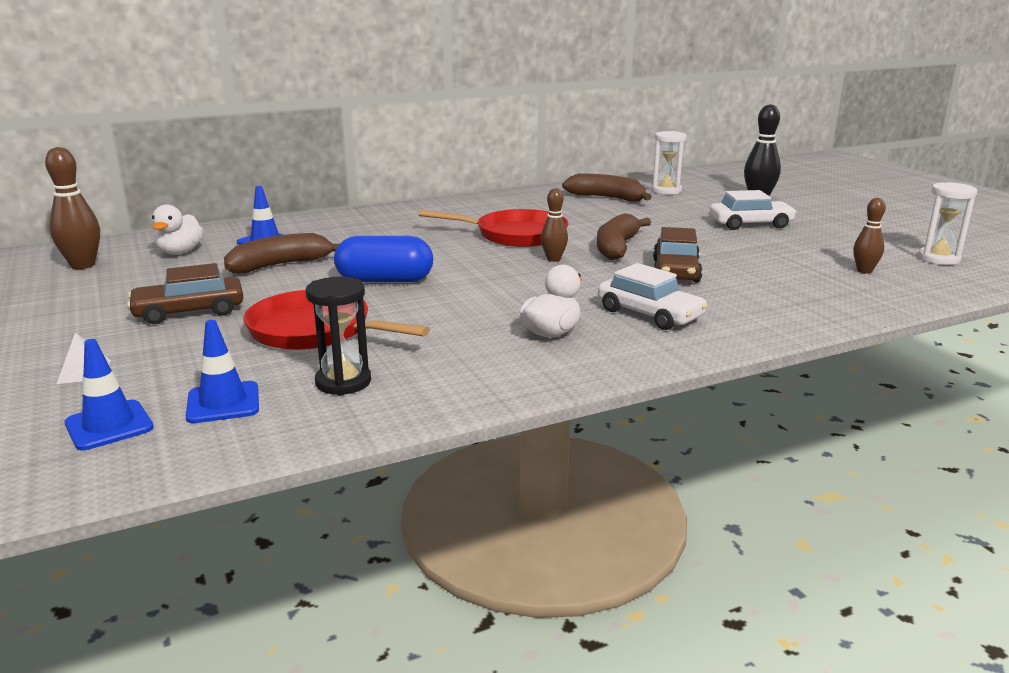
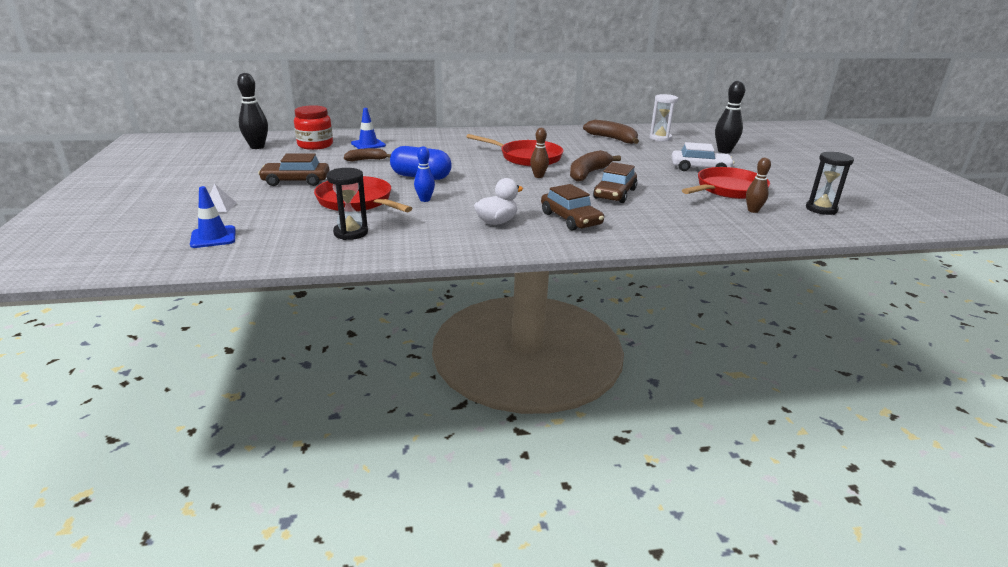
camera: 15 degrees right, 5 degrees up
brown bowling pin [45,147,100,269] -> black bowling pin [237,73,268,149]
white duck [152,205,204,254] -> red jar [294,105,333,150]
blue traffic cone [186,320,259,423] -> none
brown banana [224,233,339,274] -> brown banana [344,148,391,161], size x0.61
white car [598,263,708,330] -> brown car [541,184,604,231]
white hourglass [918,182,977,265] -> black hourglass [806,152,854,215]
none -> blue bowling pin [414,146,435,202]
none -> red pan [682,167,770,199]

